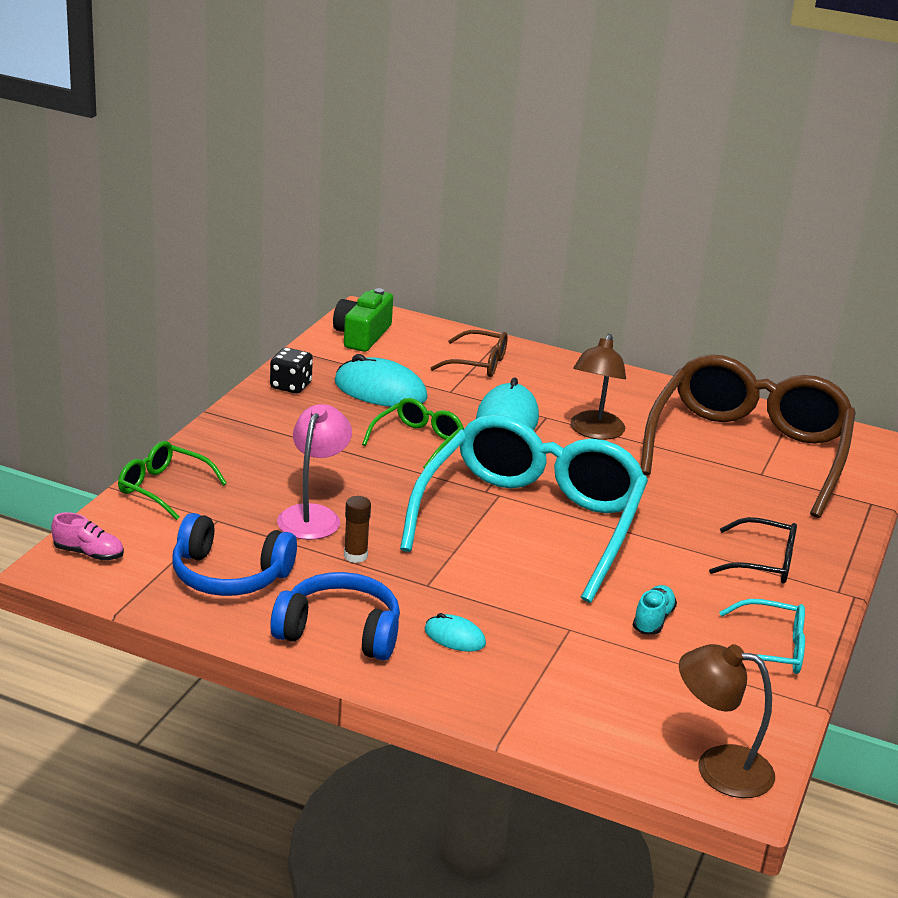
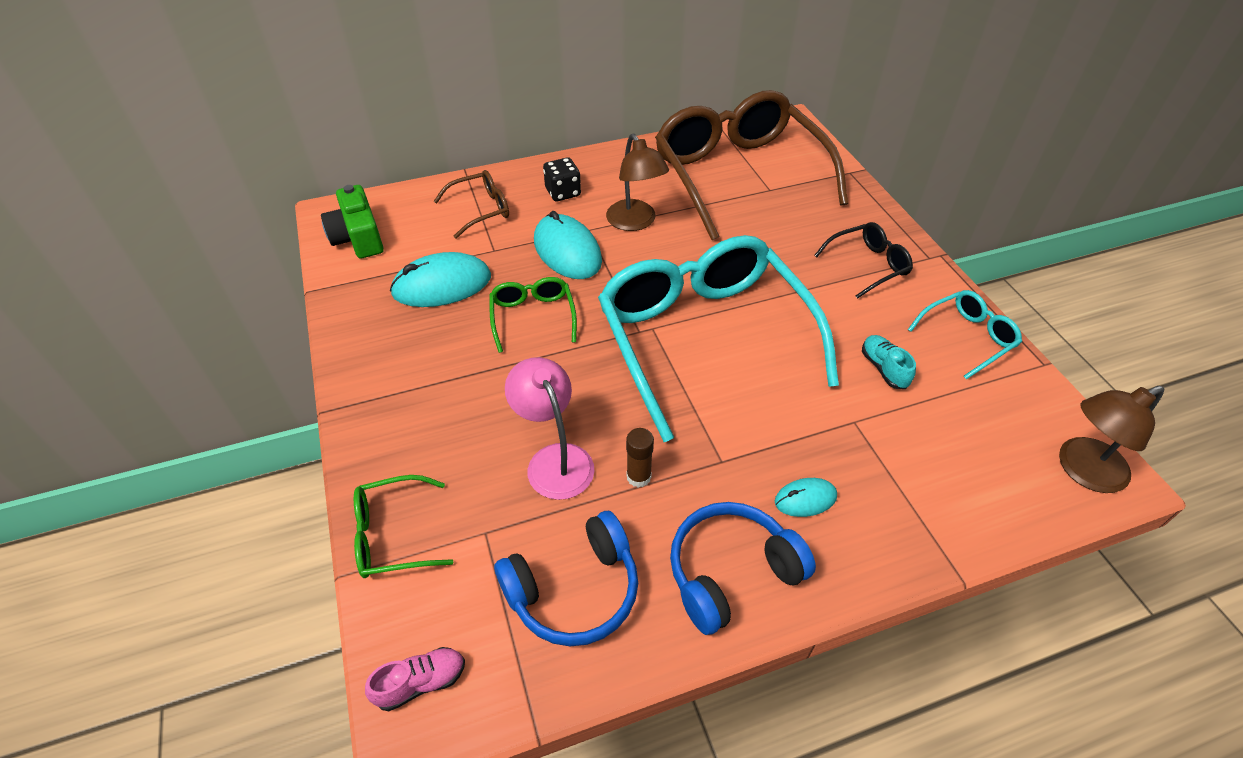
camera: 40 degrees left, 20 degrees up
black dice [270,347,313,394] -> black dice moved to [543,157,581,201]

